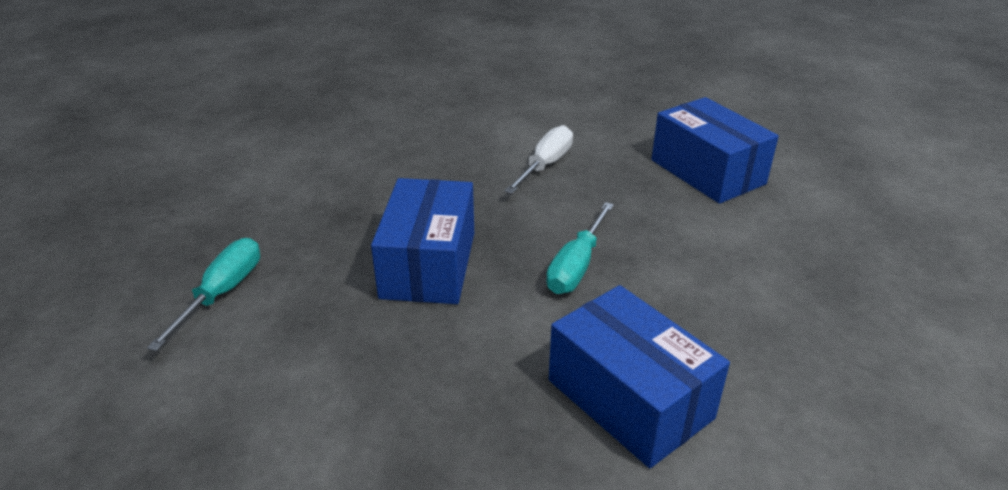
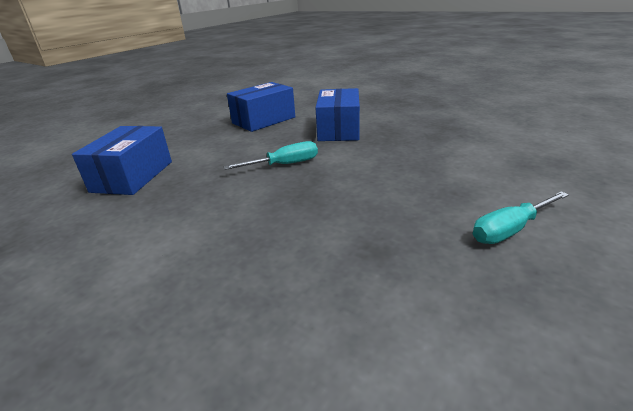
camera: 135 degrees left, 5 degrees down
blue box [371,178,474,304] -> blue box moved to [227,82,295,132]
white screwdriver [504,125,573,194] -> none

